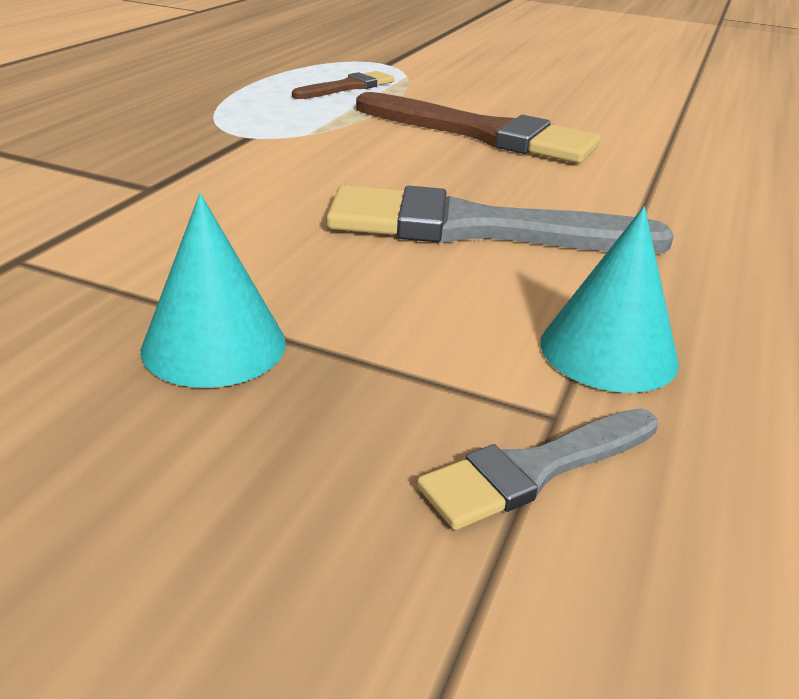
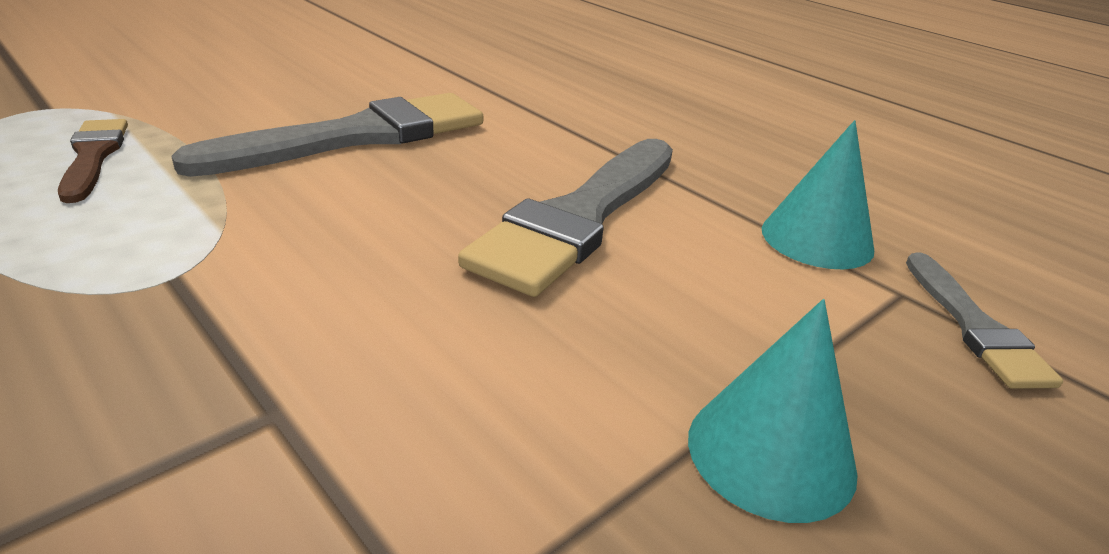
camera: 65 degrees left, 0 degrees up
brown brush [356,92,601,163] -> grey brush [171,93,484,177]

